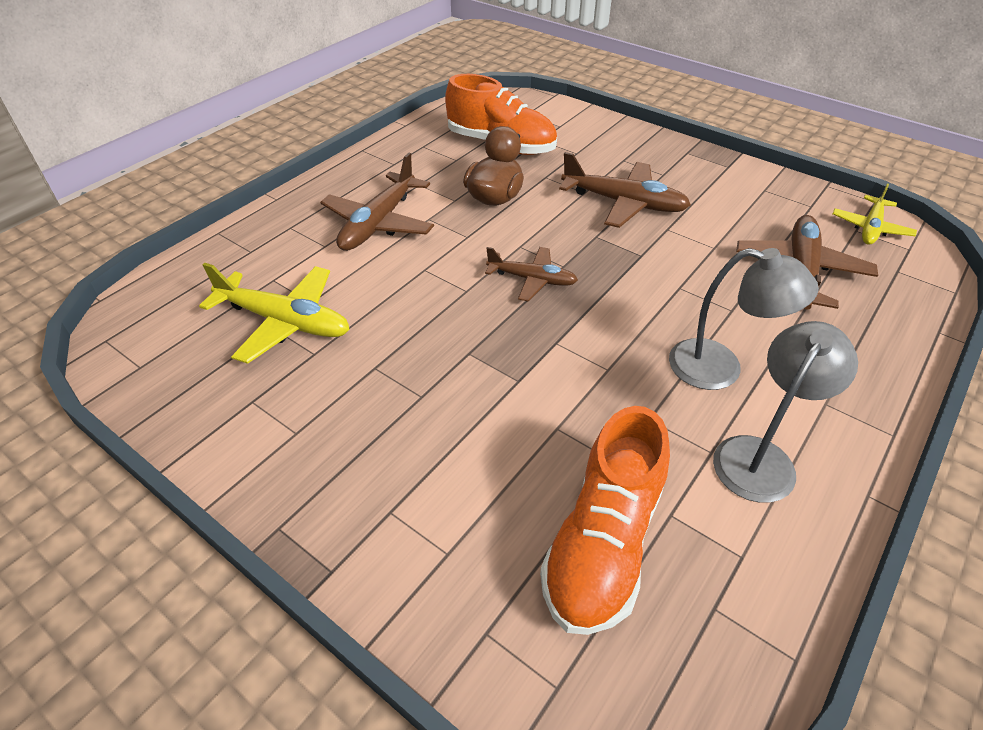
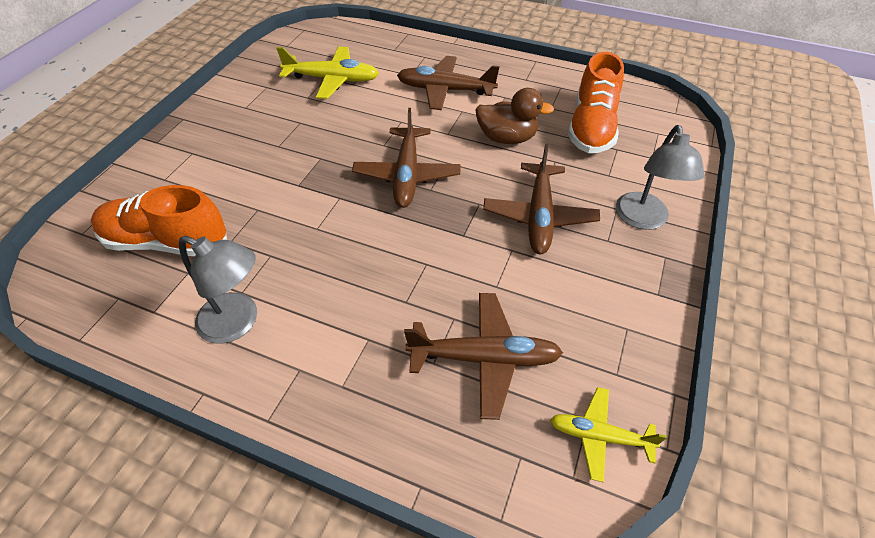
camera: 75 degrees right, 5 degrees up
yellow plane [199,263,350,364] -> yellow plane turned 90 degrees counterclockwise [276,46,379,99]
brown plane [485,247,578,302] -> brown plane [352,108,460,208], size x1.59
grey lamp [669,248,819,390] -> grey lamp moved to [616,125,704,230]

